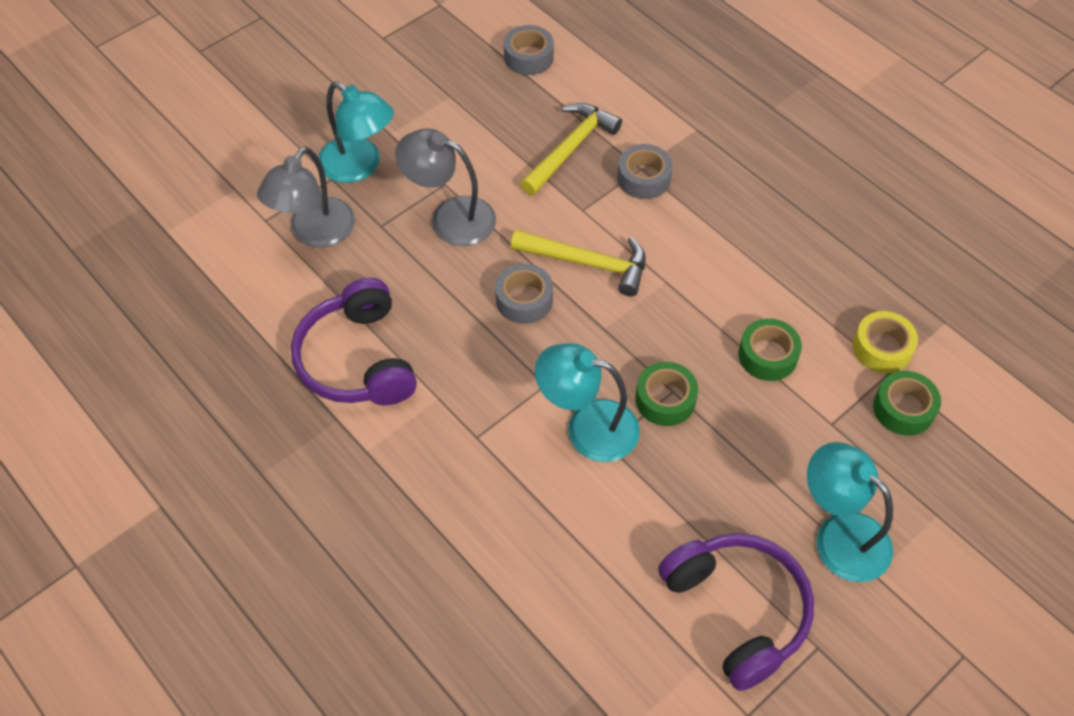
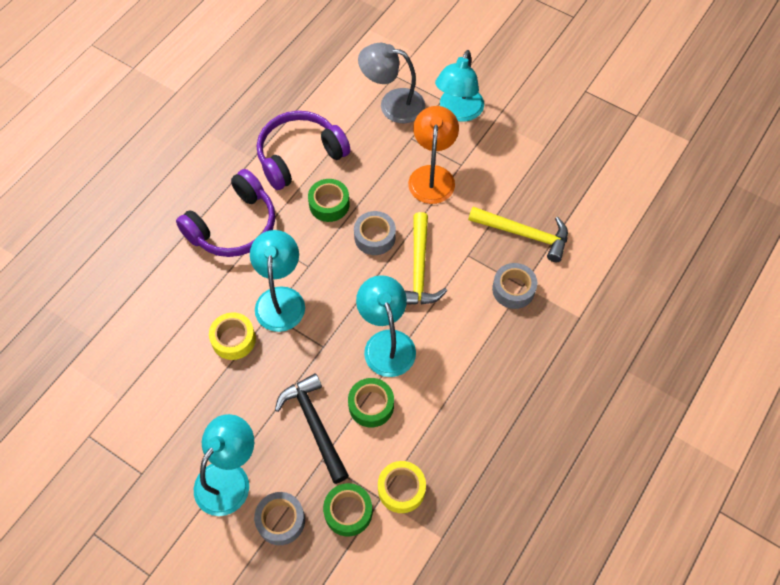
camera: 75 degrees right, 5 degrees up
grey lamp [395,128,496,246] -> orange lamp [408,106,459,204]
grey tape [504,25,554,75] -> grey tape moved to [254,492,305,545]
green tape [635,362,698,426] -> green tape moved to [308,179,350,222]
purple headphones [658,533,814,691] -> purple headphones moved to [176,169,275,257]
none -> yellow tape [209,312,256,360]
none -> black hammer [275,373,349,484]
none -> turquoise lamp [356,275,416,377]

